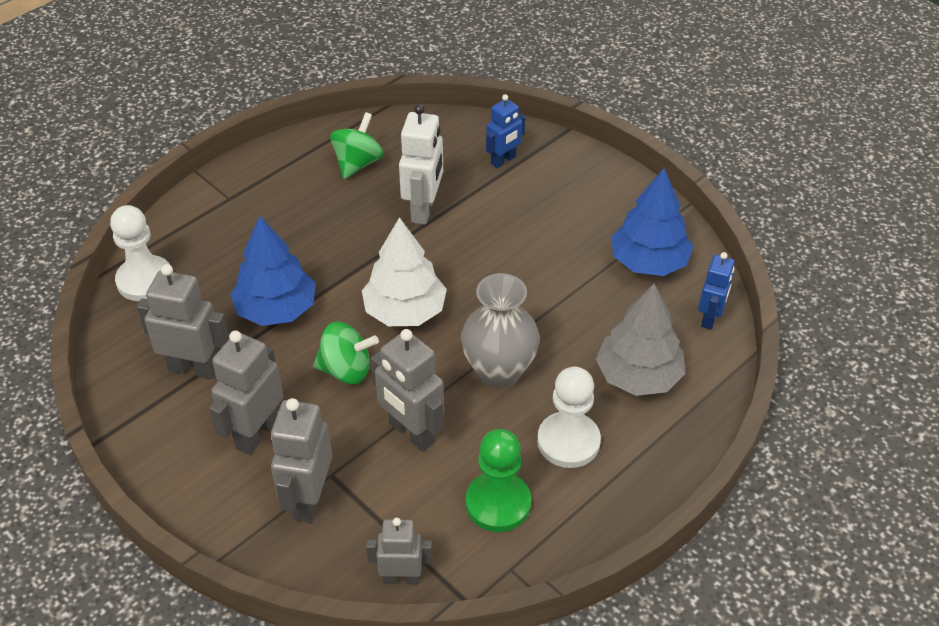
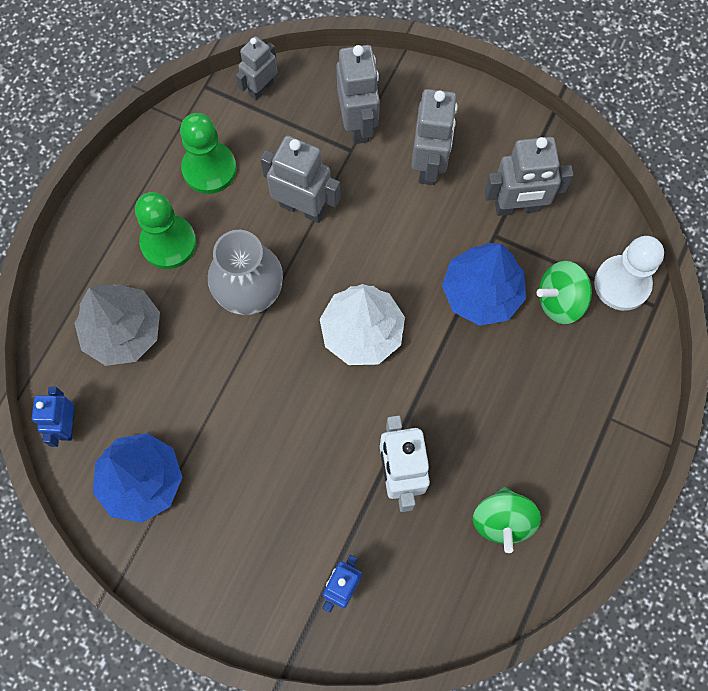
camera: 160 degrees right, 25 degrees up
green spinning top [313,322,379,384] -> green spinning top moved to [537,261,592,324]
grey robot [366,518,432,584] -> grey robot turned 150 degrees clockwise [236,36,277,100]
white pawn [537,367,601,468] -> green pawn [135,192,196,269]

